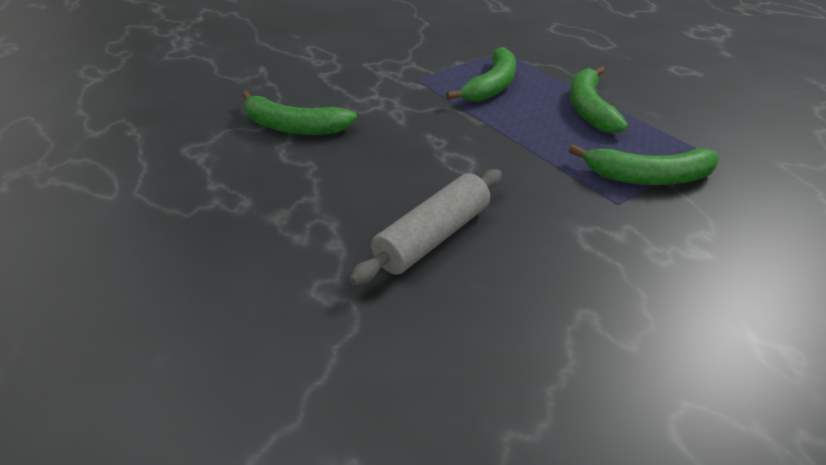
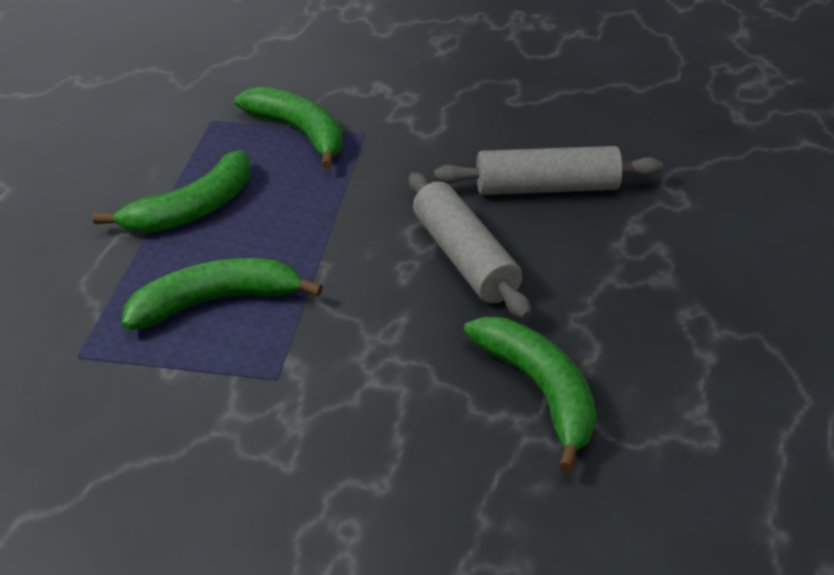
camera: 135 degrees left, 0 degrees up
none -> grey rolling pin [409,172,531,320]

